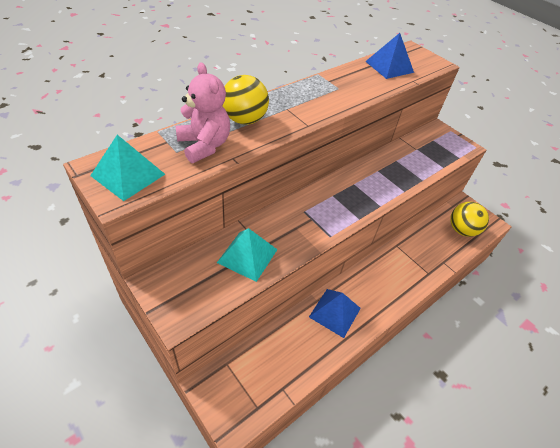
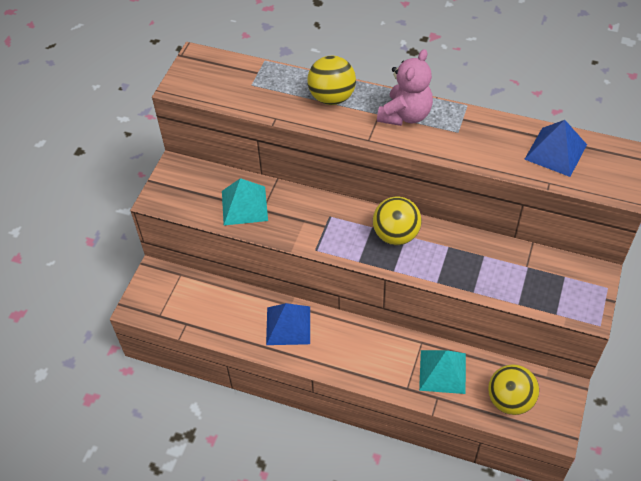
camera: 65 degrees right, 5 degrees up
turquoise pyramid [90,135,165,201] -> turquoise pyramid moved to [419,350,466,394]
pink teddy bear [176,62,230,163] -> pink teddy bear moved to [377,49,433,126]
none -> yellow ball [373,197,422,245]

